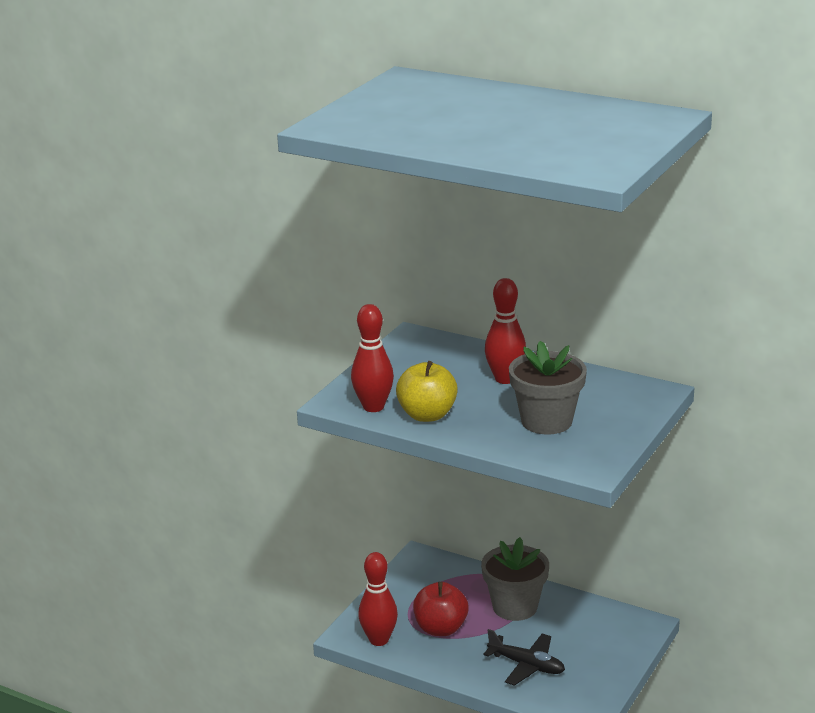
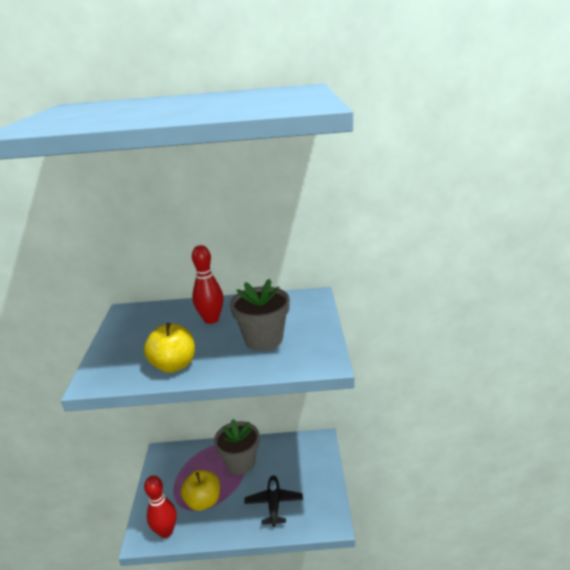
camera: 30 degrees left, 0 degrees up
red bowling pin [351,304,394,412] -> none
red apple [413,582,469,636] -> yellow apple [181,470,220,511]
black plane [483,629,565,686] -> black plane turned 90 degrees counterclockwise [244,475,303,527]

